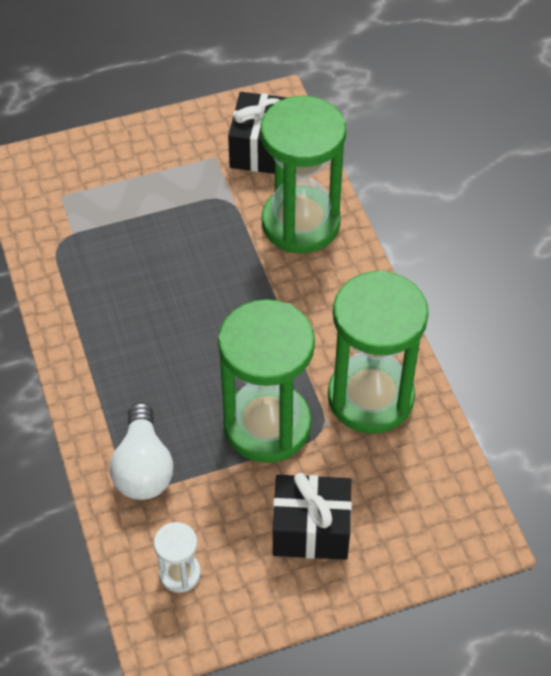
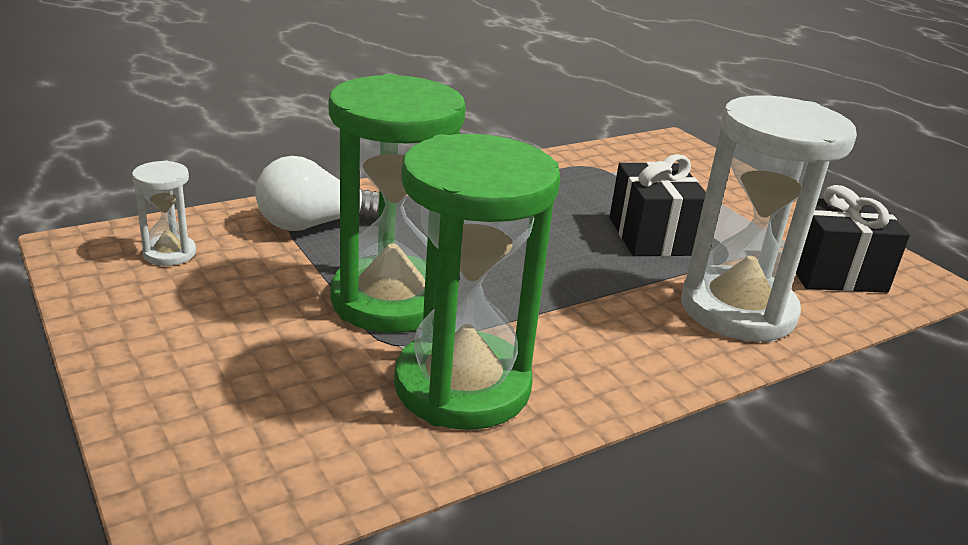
camera: 75 degrees right, 25 degrees down
green hourglass [260,96,346,253] -> white hourglass [681,95,857,342]
black gift [273,473,352,560] -> black gift moved to [610,154,706,257]

